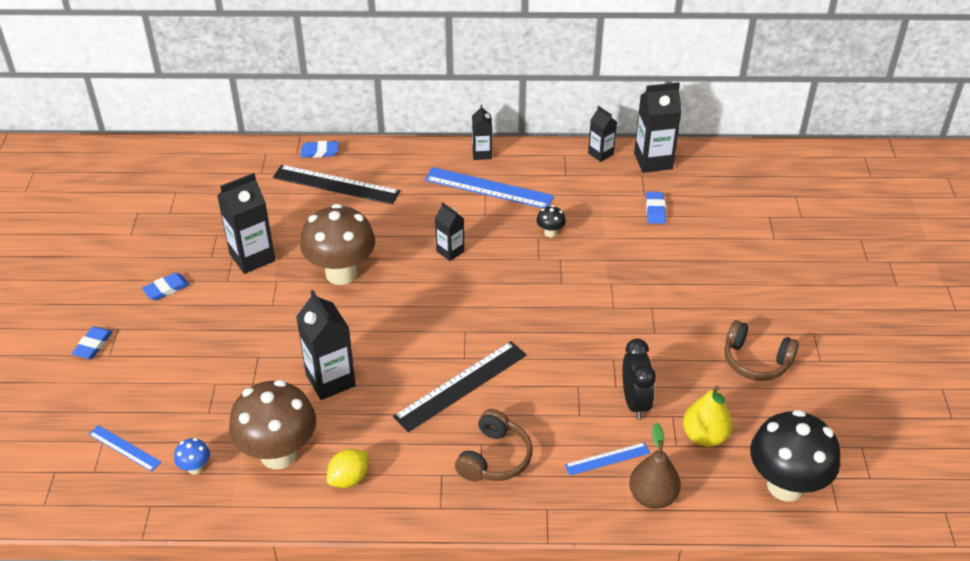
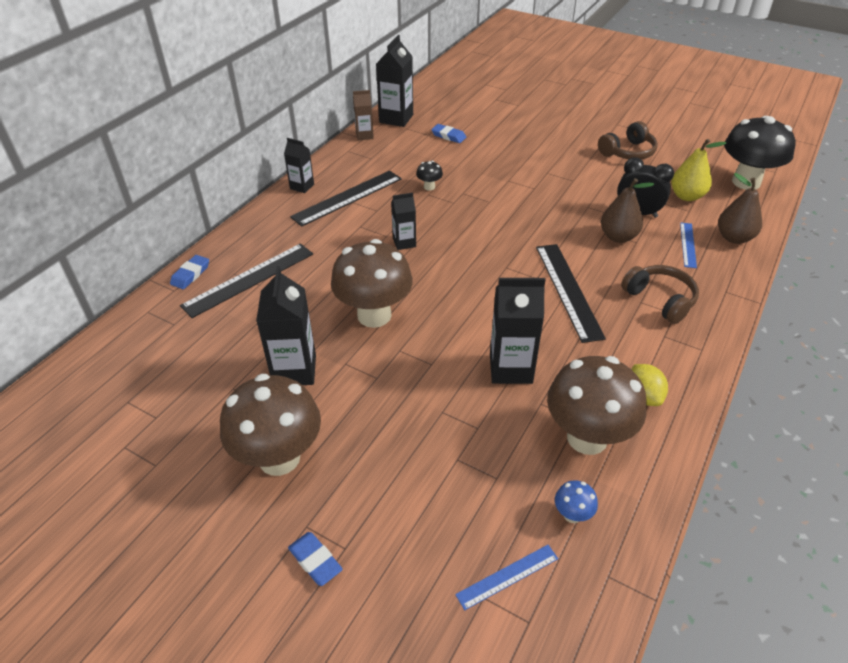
camera: 60 degrees left, 0 degrees up
blue eraser [142,273,190,300] -> brown mushroom [220,374,321,476]
blue ruler [425,167,554,208] -> black ruler [290,170,402,227]
black carton [588,106,617,162] -> brown carton [353,90,374,140]
none -> brown pear [601,178,654,243]

